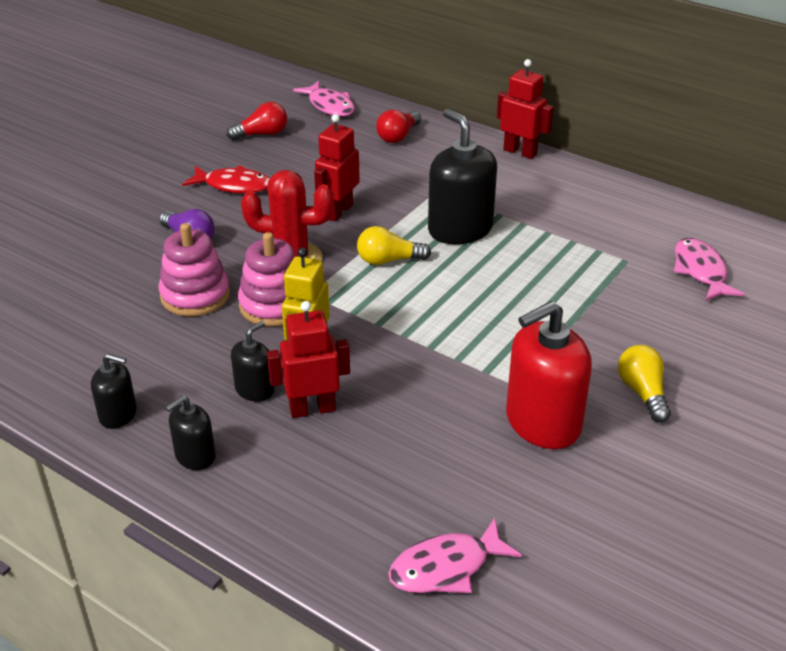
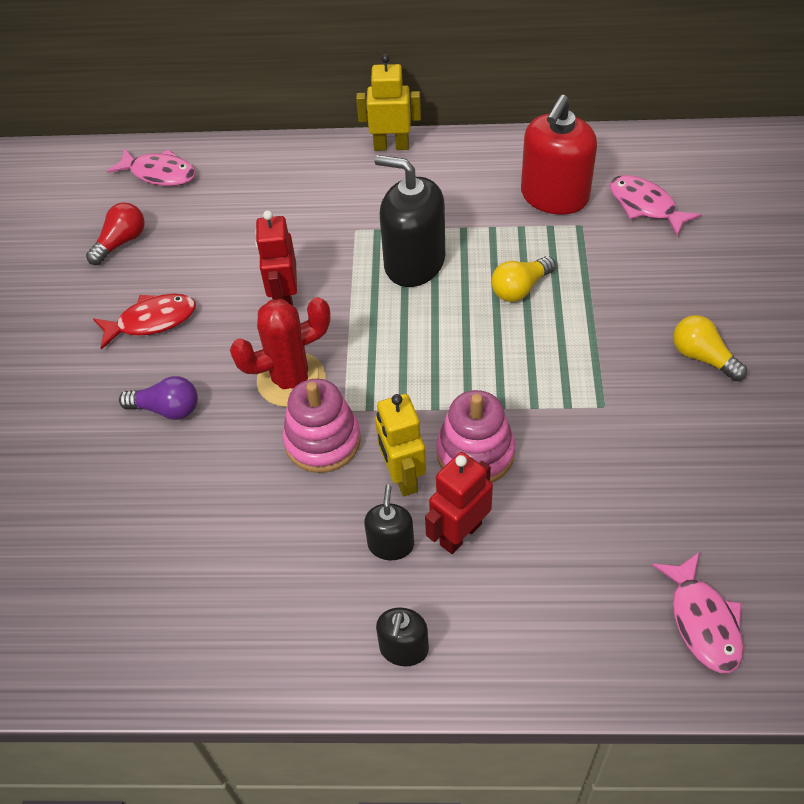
camera: 30 degrees left, 15 degrees up
black soap dispenser [91,354,137,429] -> none
pink stacking toy [158,223,230,316] -> pink stacking toy moved to [436,390,515,483]
yellow light bulb [357,226,431,265] -> yellow light bulb moved to [491,256,556,302]
red light bulb [376,110,421,143] -> none
pink fish [388,518,522,593] -> pink fish turned 45 degrees counterclockwise [652,552,743,673]
red robot [497,59,554,159] -> yellow robot [356,54,421,151]
red soap dispenser [506,301,592,449] -> red soap dispenser moved to [521,95,597,215]

